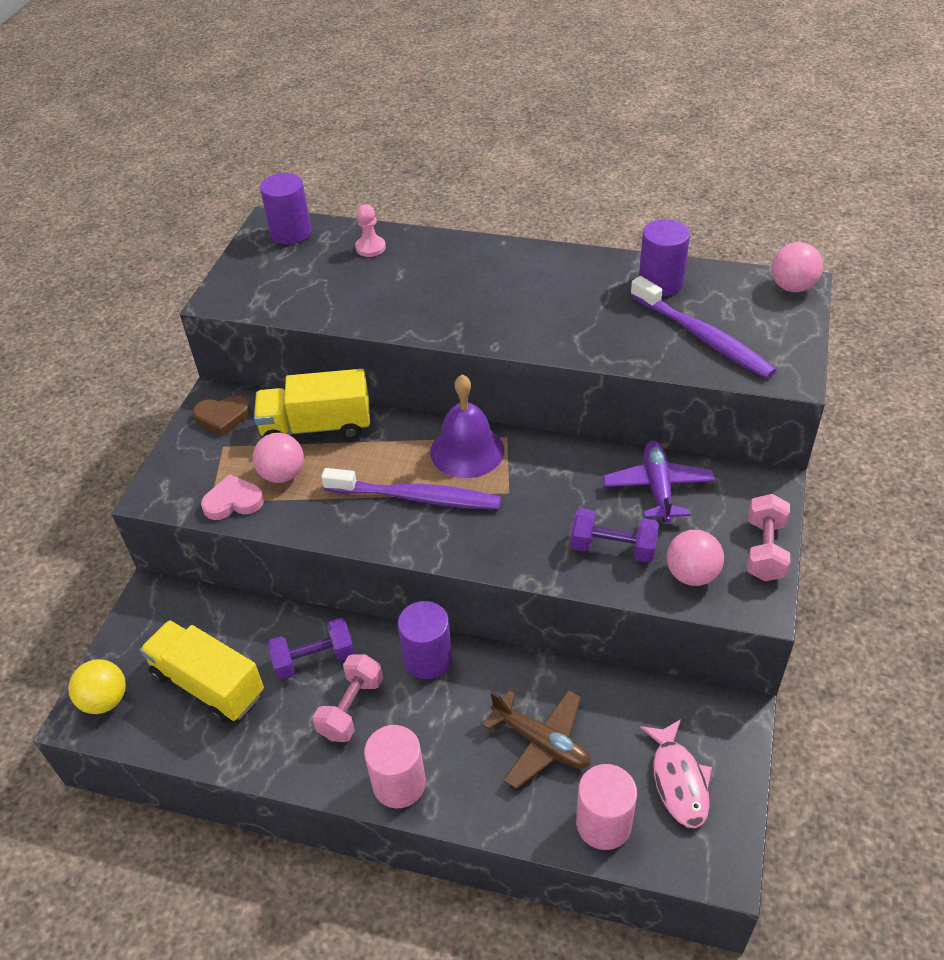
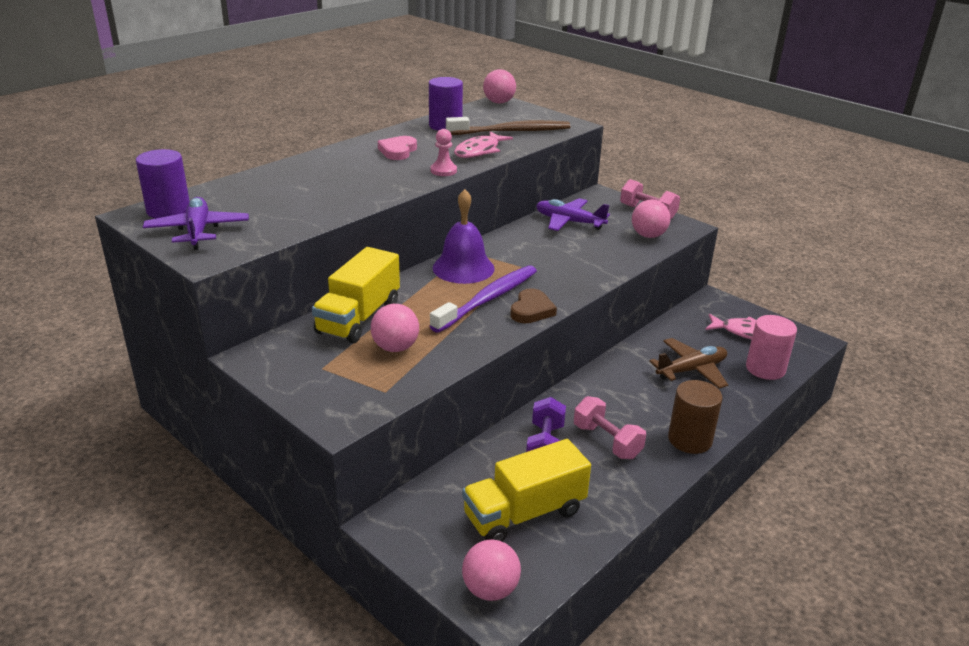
camera: 65 degrees left, 15 degrees down
yellow ball [68,659,126,714] -> pink ball [462,539,521,601]
brown heart [193,396,251,436] -> brown heart moved to [510,288,557,323]
pink heart [201,474,264,520] -> pink heart moved to [378,136,417,160]
pink pawn [355,204,386,257] -> pink pawn moved to [431,129,457,176]
pink cylinder [364,725,426,809] -> brown cylinder [668,380,722,454]
purple cylinder [398,601,452,679] -> none
purple dumbbell [570,508,659,563] -> none
purple toothbrush [630,276,776,379] -> brown toothbrush [446,117,570,135]
none -> purple plane [143,197,249,250]
none -> pink fish [454,131,513,158]

